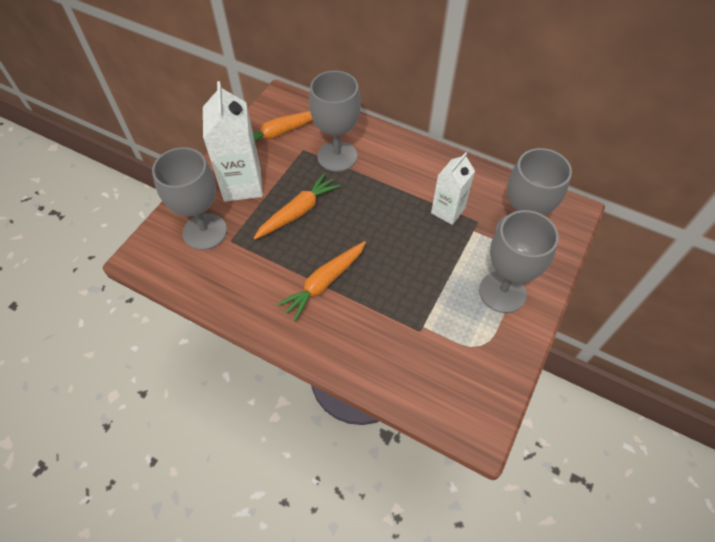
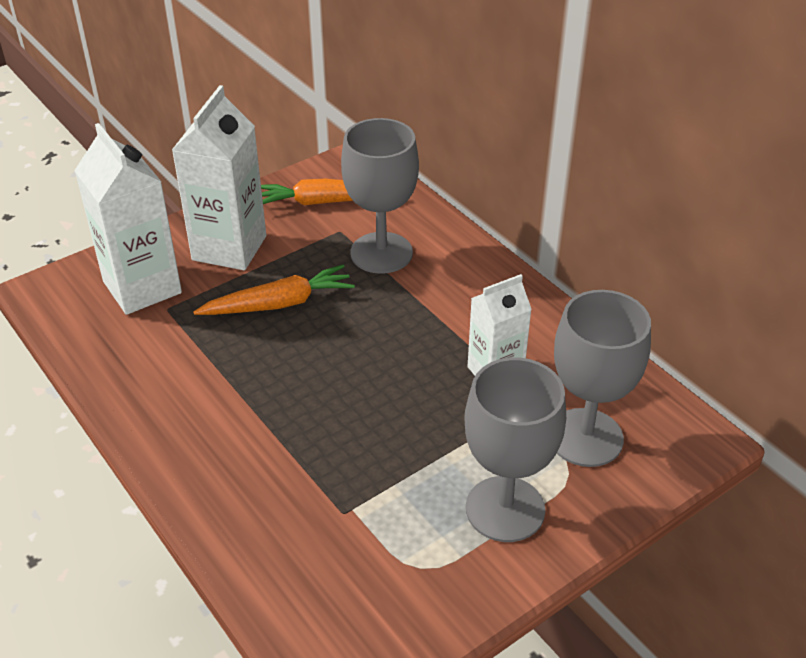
camera: 25 degrees right, 15 degrees down
grey goblet [152,147,227,250] -> white carton [74,123,182,315]
orange carrot [277,241,366,321] -> none

